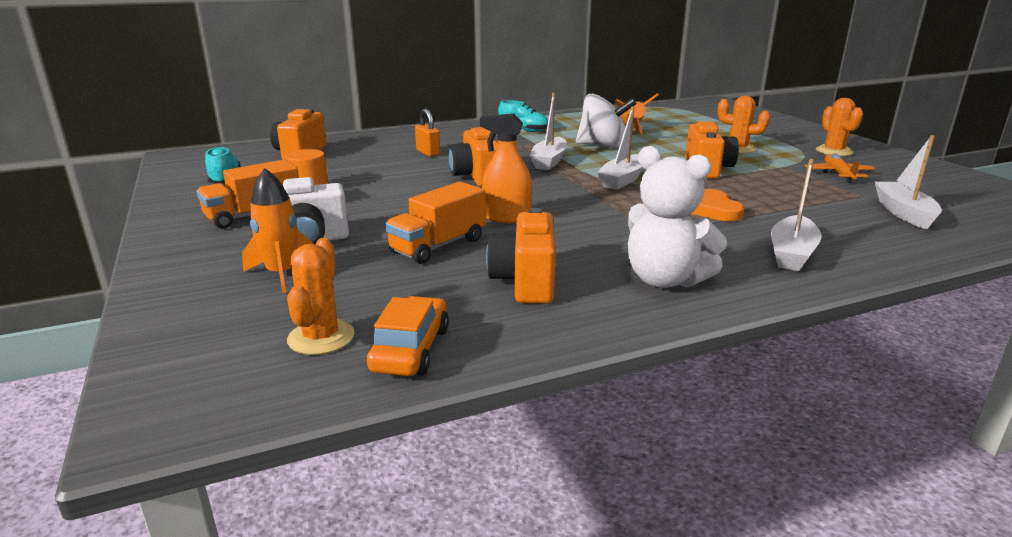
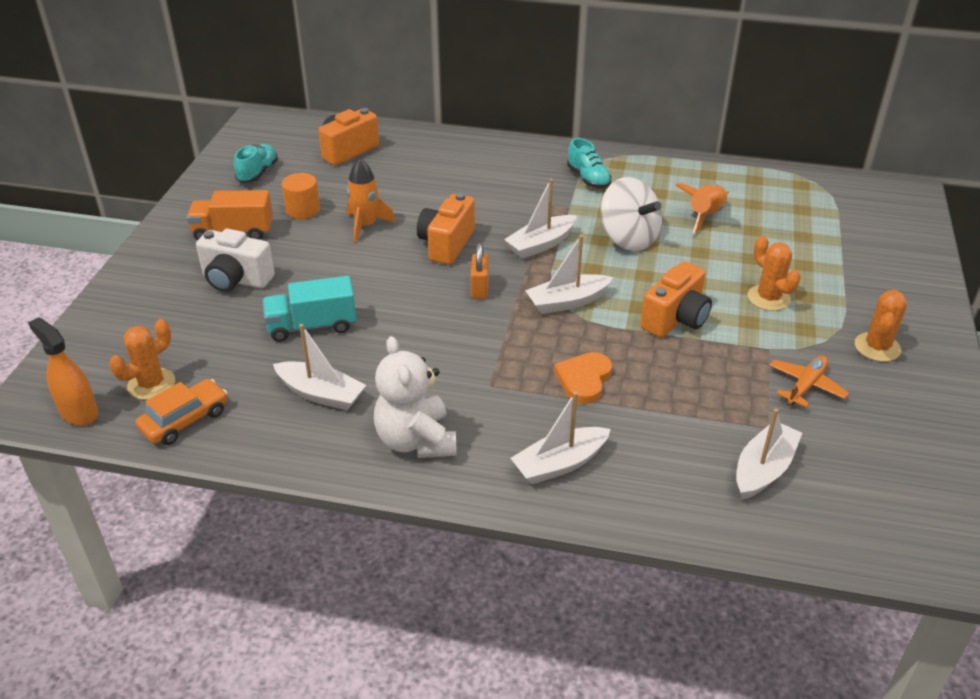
camera: 35 degrees right, 15 degrees up
orange rocket [242,168,314,293] -> orange rocket moved to [347,158,395,242]
orange truck [385,182,486,264] -> turquoise truck [263,276,356,342]
orange padlock [415,108,440,157] -> orange padlock moved to [471,243,489,299]
orange spray bottle [480,113,532,223] -> orange spray bottle moved to [28,317,98,426]
orange camera [486,208,556,304] -> white boat [273,324,366,411]

